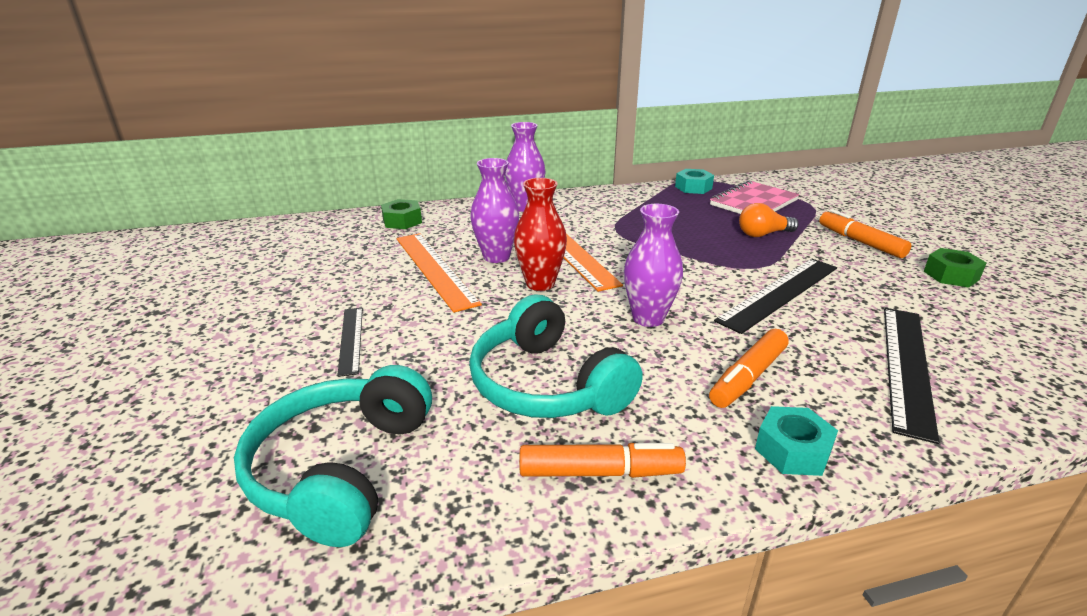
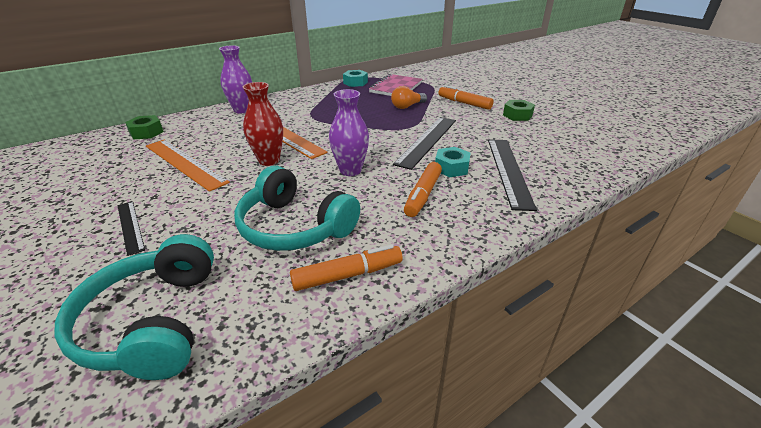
camera: 20 degrees left, 5 degrees up
purple vase [470,158,519,263] -> none
turquoise nut [755,406,838,476] -> turquoise nut moved to [435,147,471,177]

